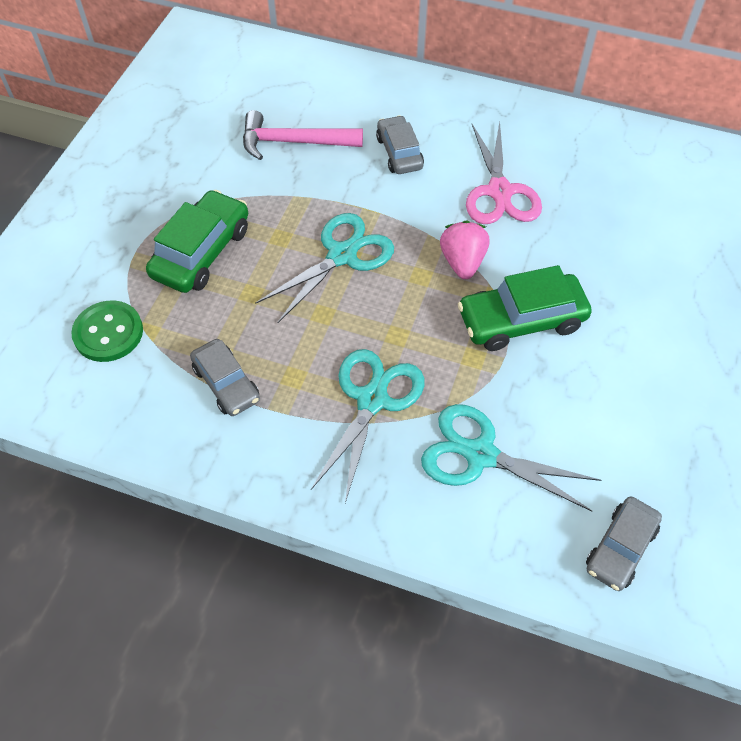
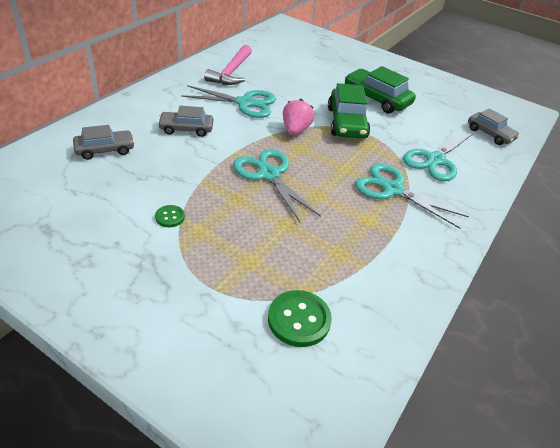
camera: 80 degrees left, 15 degrees down
green car [146,190,248,293] -> green car moved to [345,66,416,113]
grey car [190,339,260,416] -> grey car moved to [73,125,135,160]
pink hammer [243,110,363,160] -> pink hammer moved to [204,45,252,85]
pink strawberry [440,220,490,279] -> pink strawberry turned 90 degrees clockwise [283,99,314,135]
pink scissors [466,122,542,224] -> turquoise scissors [181,85,276,118]
none -> green button [155,205,185,227]

